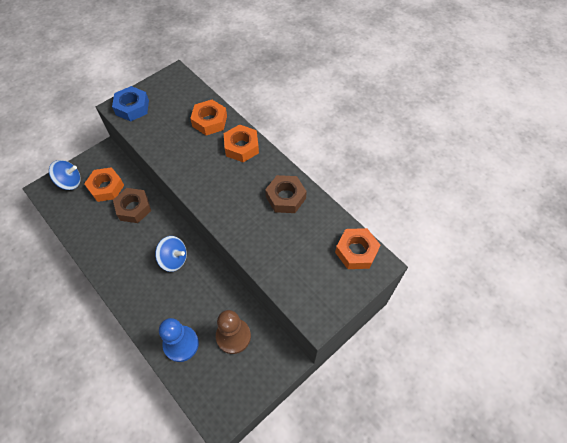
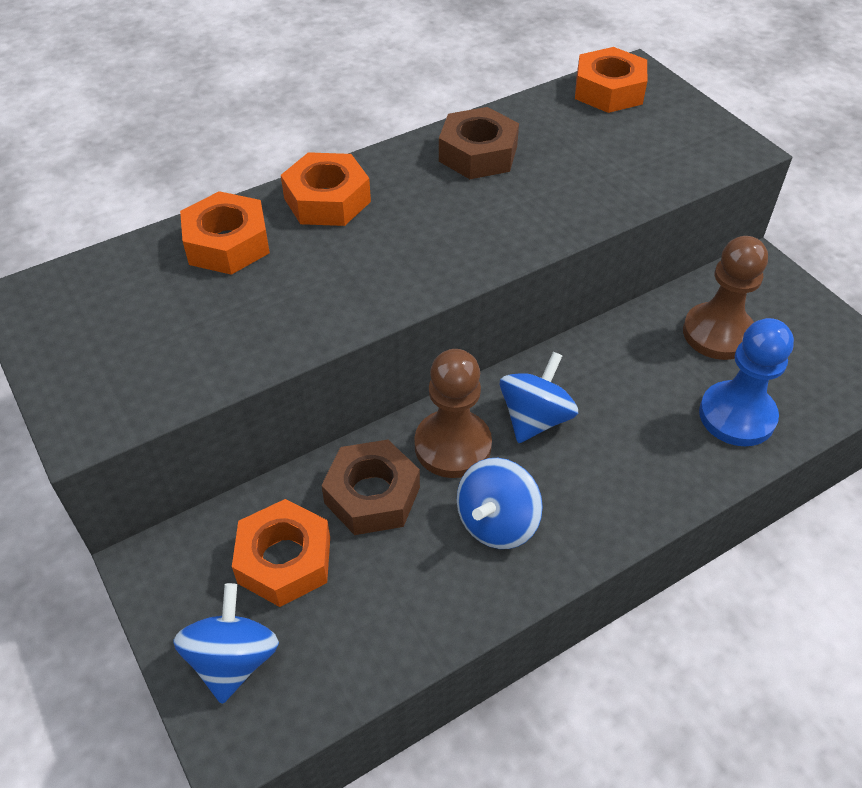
camera: 80 degrees left, 10 degrees down
blue nut [112,86,149,121] -> none
none -> brown pawn [414,349,492,478]
none -> blue spinning top [457,458,543,549]

